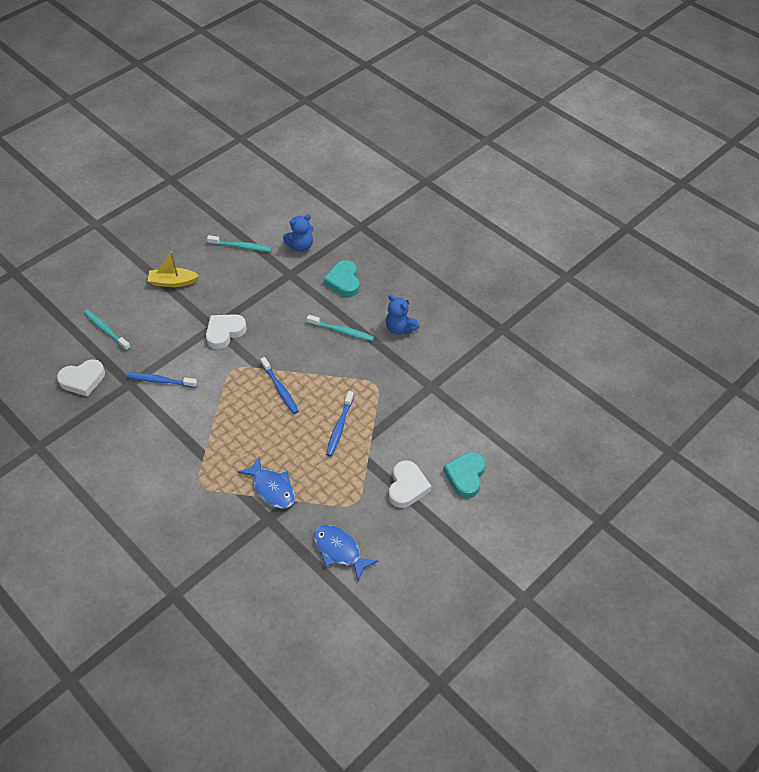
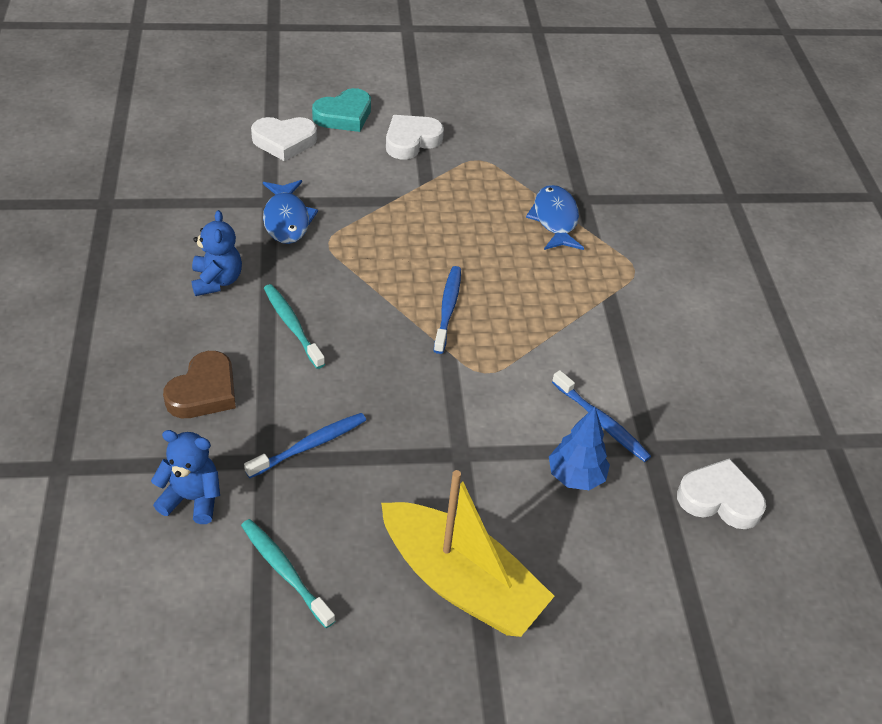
camera: 145 degrees left, 5 degrees down
turquoise toothbrush [84,310,131,351] -> none
yellow boat [148,251,199,287] -> yellow boat [381,470,555,637], size x1.79
white heart [206,314,247,349] -> white heart moved to [251,117,317,161]
blue fish [314,525,378,581] -> blue fish moved to [263,180,318,244]
turquoise heart [324,260,360,297] -> brown heart [163,351,236,418]
blue toothbrush [326,391,354,456] -> blue toothbrush moved to [244,413,366,478]
none -> blue tree [549,407,610,490]

